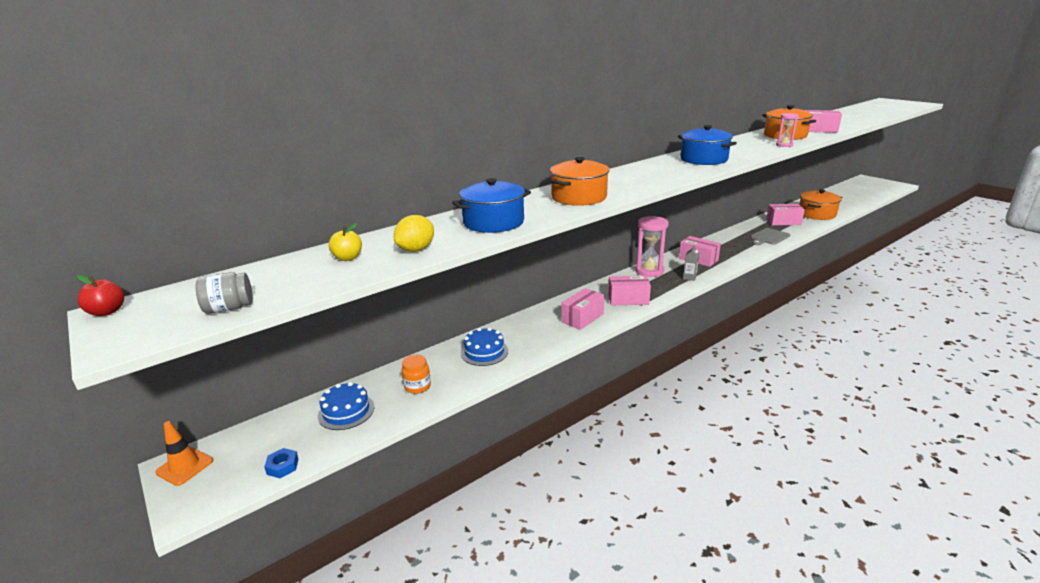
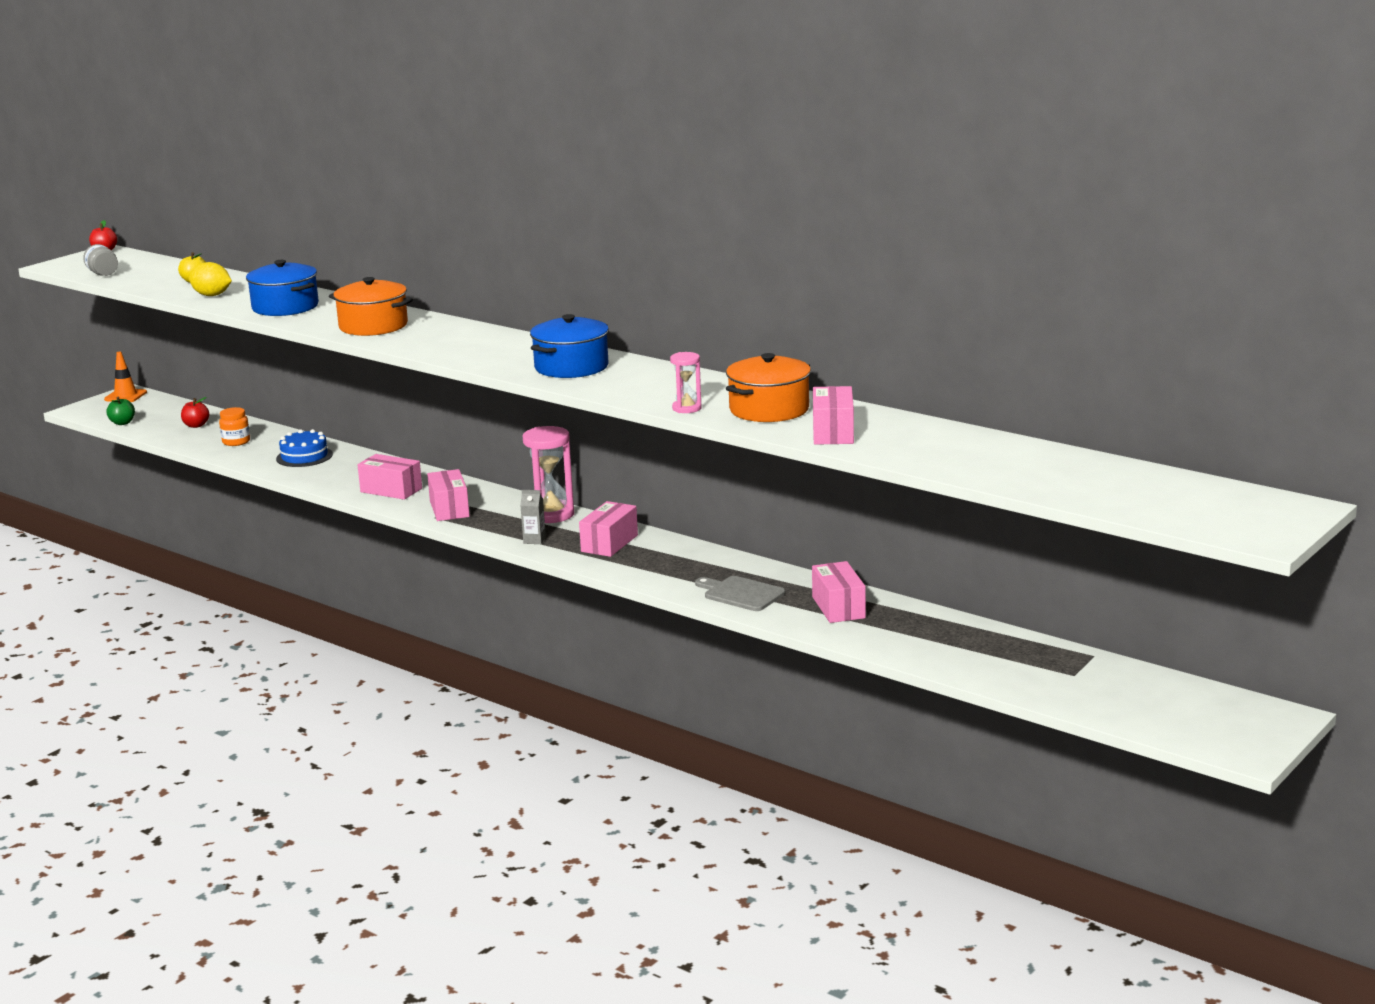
camera: 75 degrees right, 5 degrees down
blue nut [264,448,298,478] -> green apple [106,397,135,425]
blue cake [318,382,374,430] -> red apple [181,397,209,428]
orange pot [799,189,841,220] -> none

